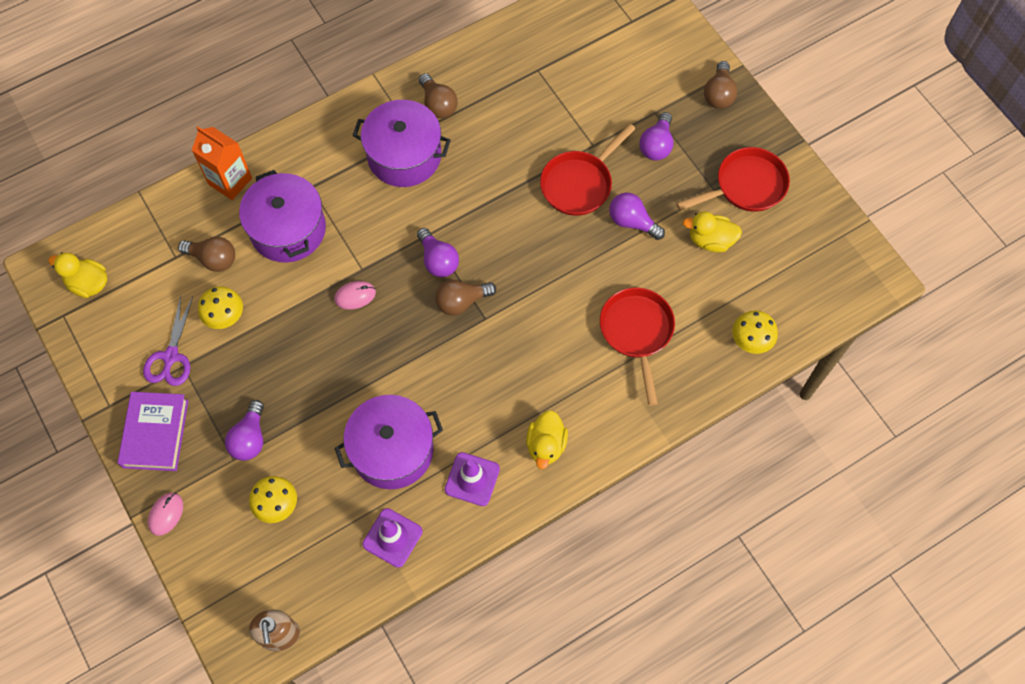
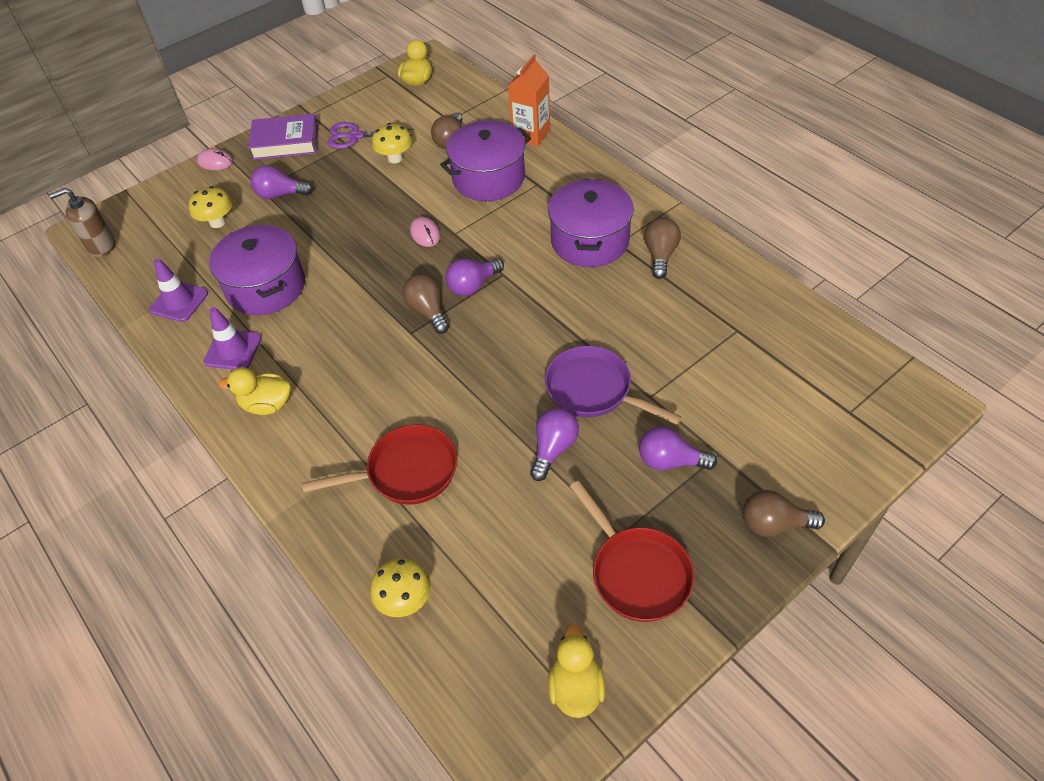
camera: 85 degrees right, 15 degrees down
brown light bulb [419,73,458,118] -> brown light bulb turned 135 degrees clockwise [644,217,681,279]
red pan [540,123,636,216] -> purple pan [545,346,682,425]
yellow duck [683,212,742,252] -> yellow duck moved to [548,624,605,718]

